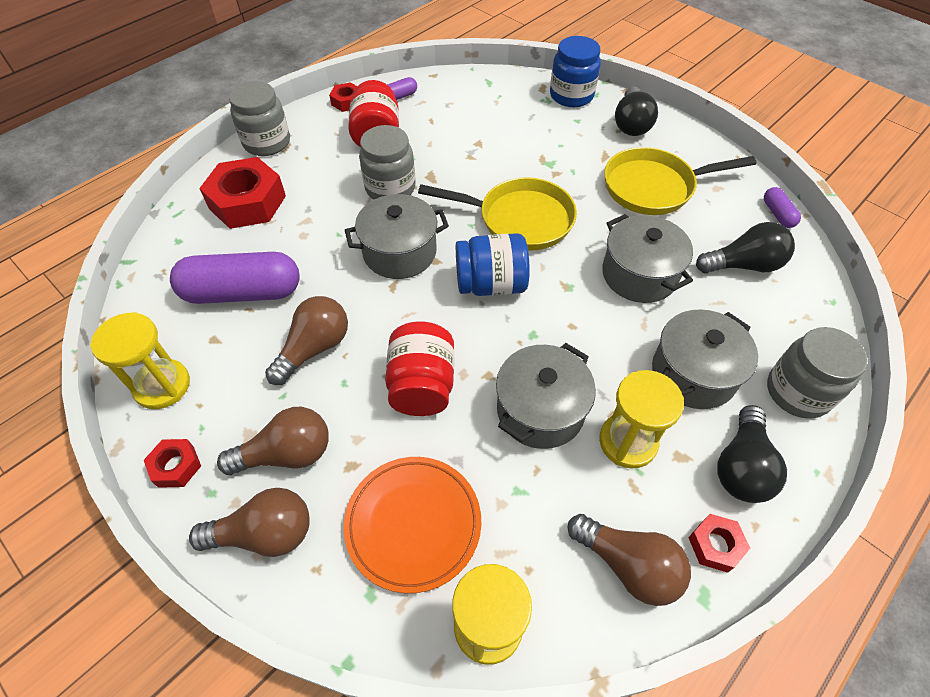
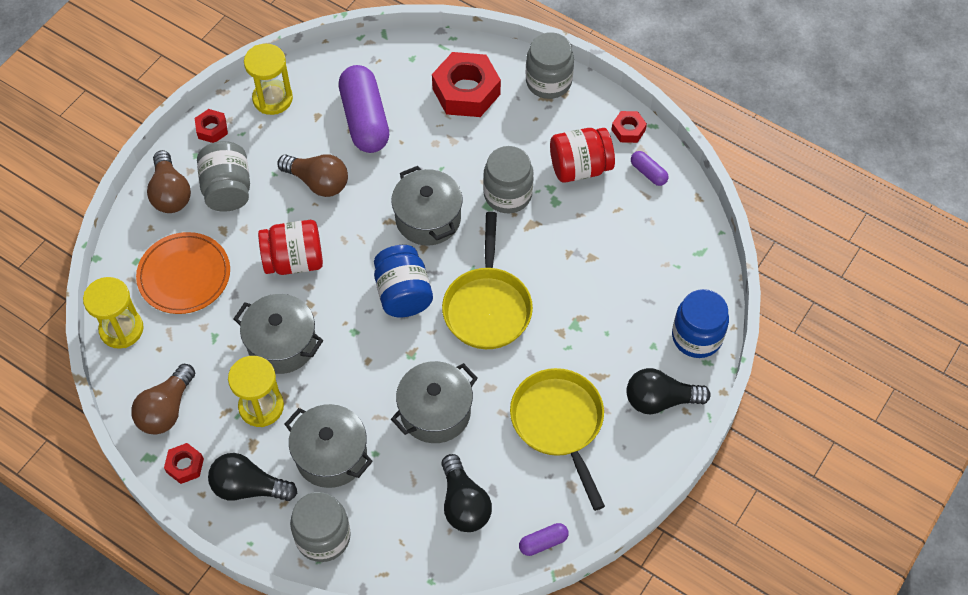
camera: 80 degrees right, 5 degrees up
brown light bulb [217,407,329,475] -> grey jar [197,141,250,212]

